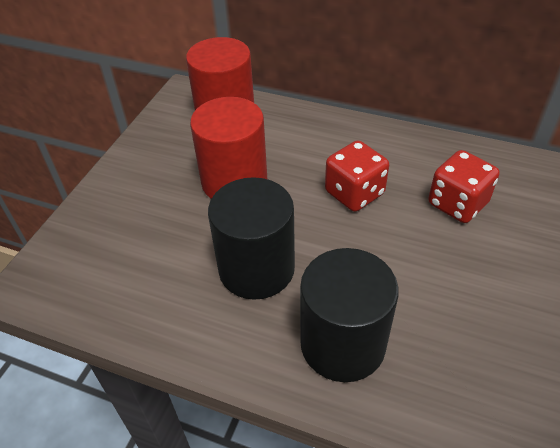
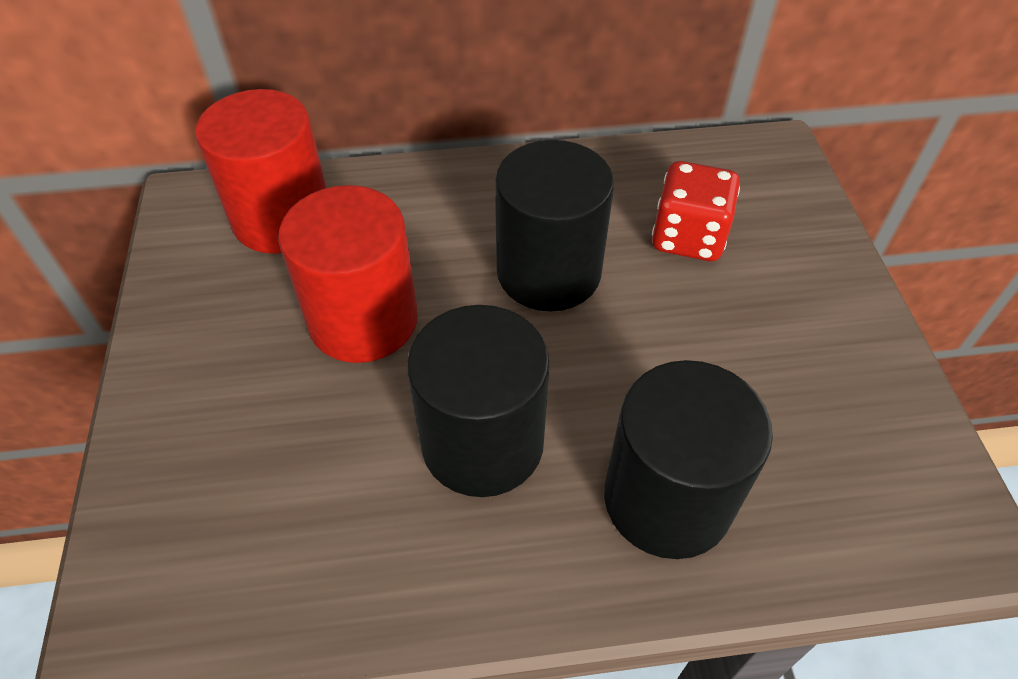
camera: 30 degrees left, 5 degrees up
red dice [325,141,389,212] -> black cylinder [495,140,614,312]

